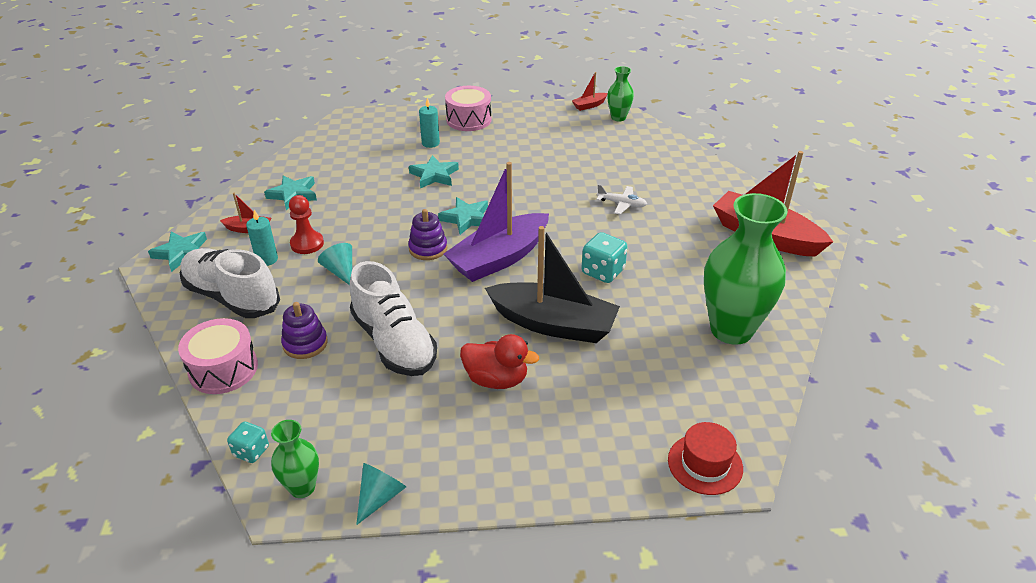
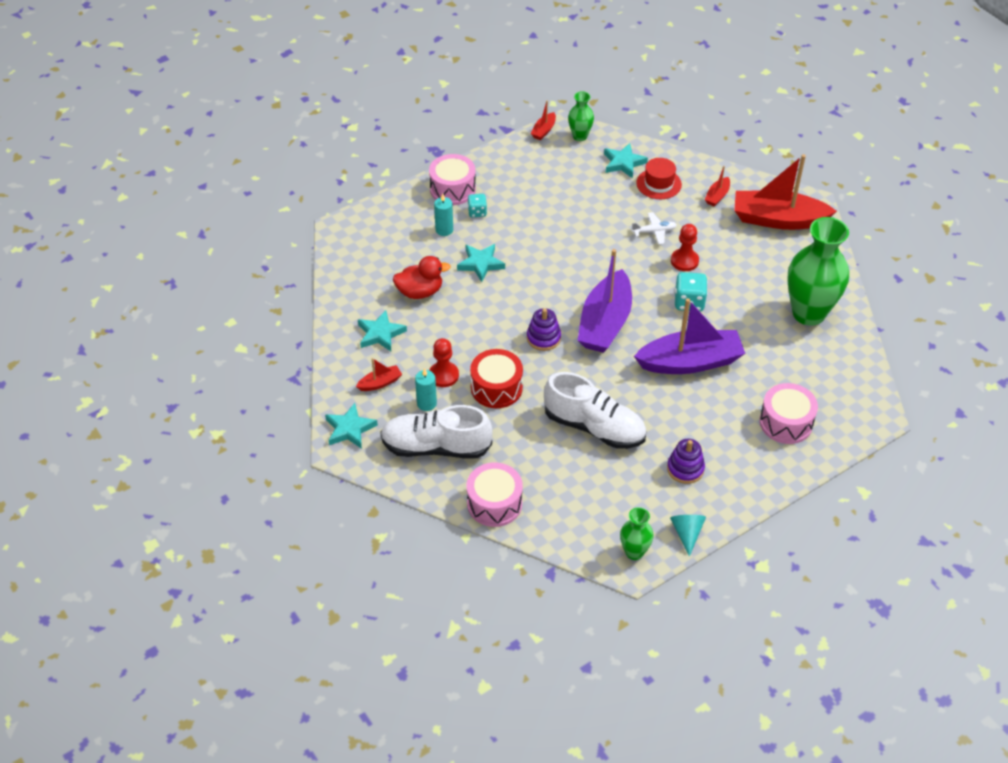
camera: 30 degrees left, 10 degrees up
turquoise dice [227,421,269,463] -> turquoise dice moved to [468,194,487,217]
purple stacking toy [281,302,328,359] -> purple stacking toy moved to [667,439,705,484]
turquoise cone [318,243,352,285] -> red drum [470,349,523,408]
turquoise star [438,197,488,235] -> turquoise star moved to [604,143,648,178]
red duck [460,334,539,389] -> red duck moved to [393,256,451,299]
black boat [485,226,620,343] -> purple boat [634,298,746,374]
red hat [668,422,743,495] -> red hat moved to [636,158,682,199]
none -> red pawn [671,224,699,271]
none -> red boat [705,166,730,206]
none -> pink drum [760,383,818,444]

